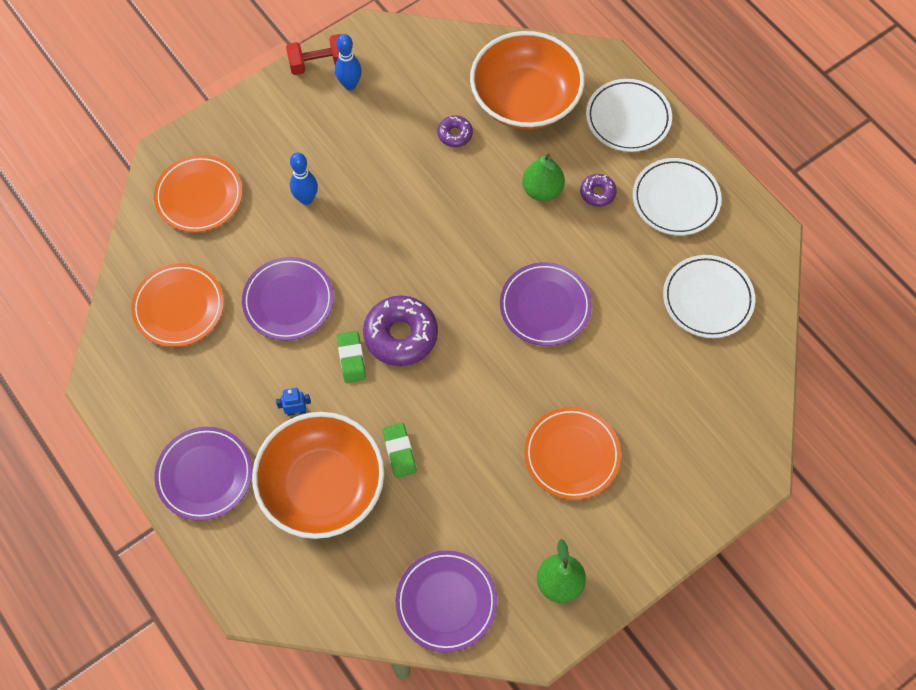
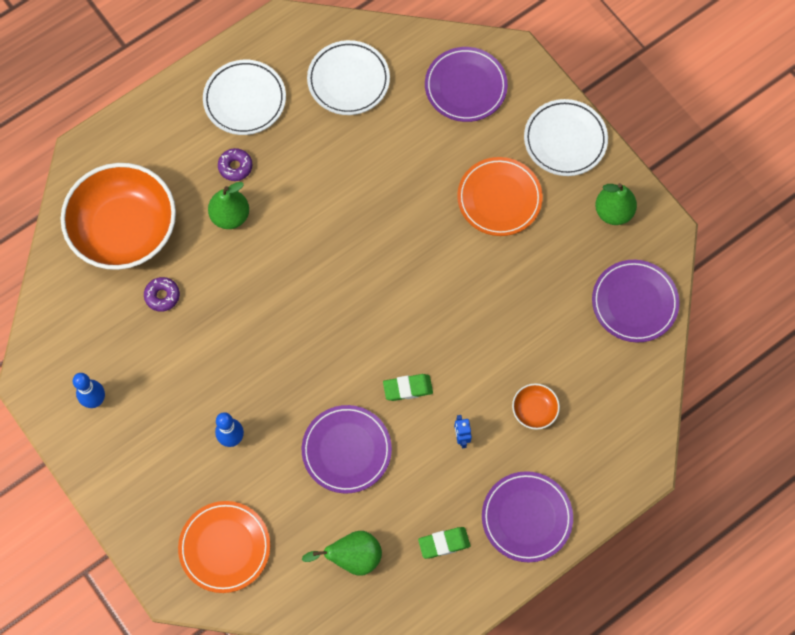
camera: 90 degrees left, 5 degrees up
orange plate [131,263,224,347] -> green pear [302,531,382,576]
orange bowl [252,412,384,539] -> orange bowl [512,383,560,430], size x0.40
red dumbbell [286,34,341,75] -> none
purple donut [363,296,438,366] -> none
green eraser [383,423,417,478] -> green eraser moved to [418,527,470,559]
purple plate [500,262,592,346] -> purple plate moved to [425,47,508,122]
white plate [586,79,672,152] -> white plate moved to [524,99,608,176]

